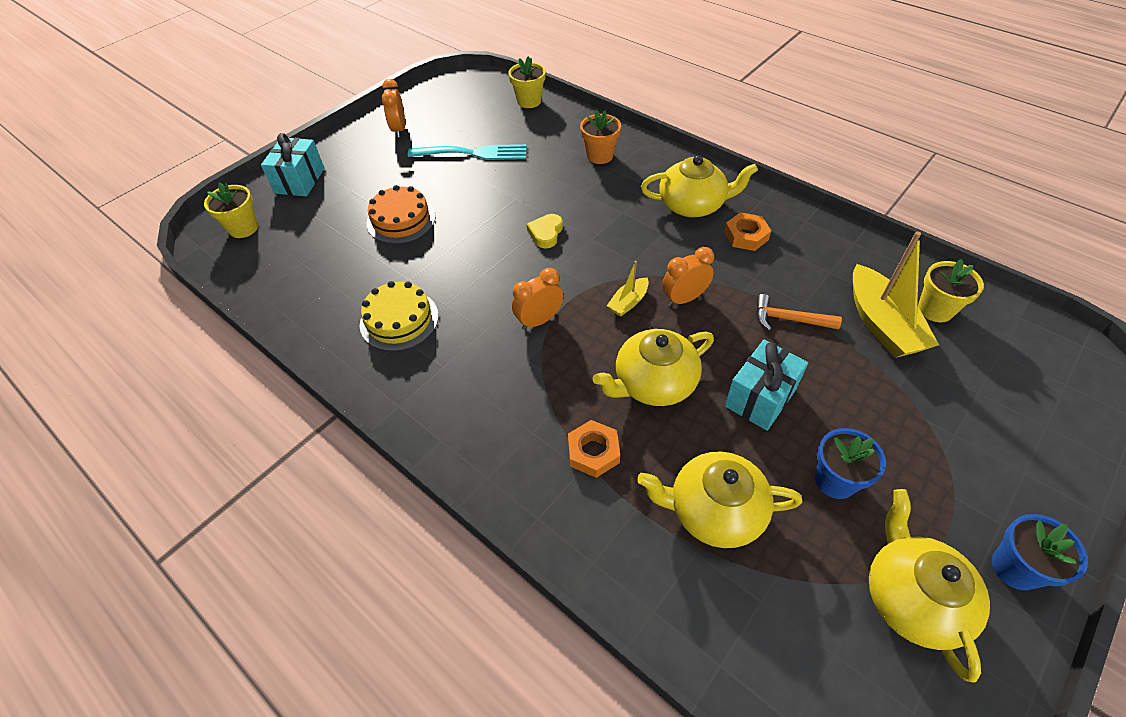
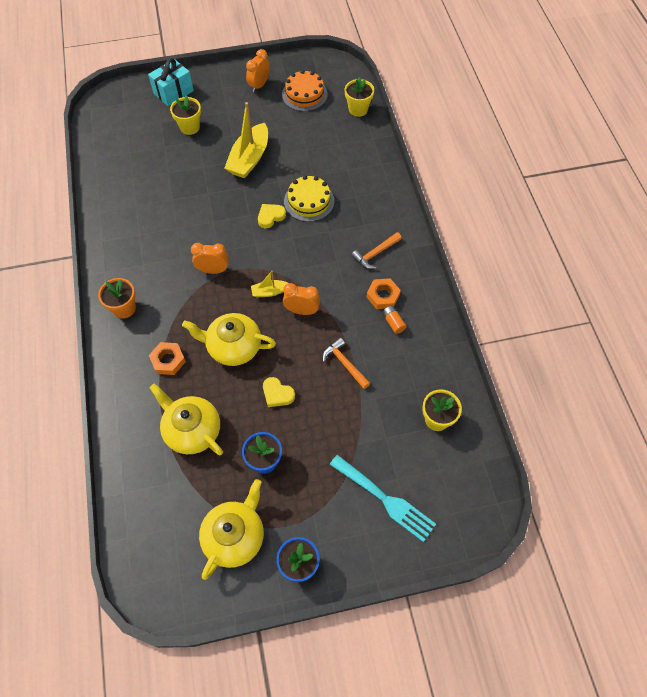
camera: 35 degrees right, 10 degrees up
yellow flower pot [204,183,258,238] -> yellow flower pot moved to [170,95,201,135]
yellow cake [360,281,439,351] -> yellow cake moved to [284,175,334,222]
orange cake [366,185,436,244] -> orange cake moved to [282,70,328,111]
turquoise fork [408,144,527,160] -> turquoise fork moved to [329,455,436,542]
orange flower pot [580,110,621,164] -> orange flower pot moved to [98,278,136,319]
yellow teapot [641,155,758,217] -> orange hammer [351,232,402,269]
turquoise gift [725,340,808,431] -> yellow heart [263,377,295,407]
yellow boat [853,232,939,358] -> yellow boat moved to [224,102,268,178]
none -> orange battery [382,306,407,334]

